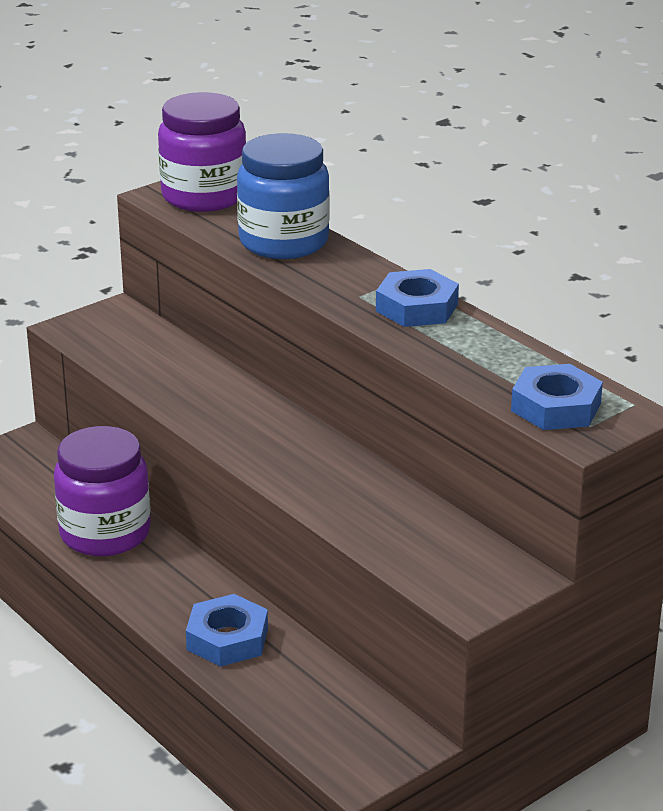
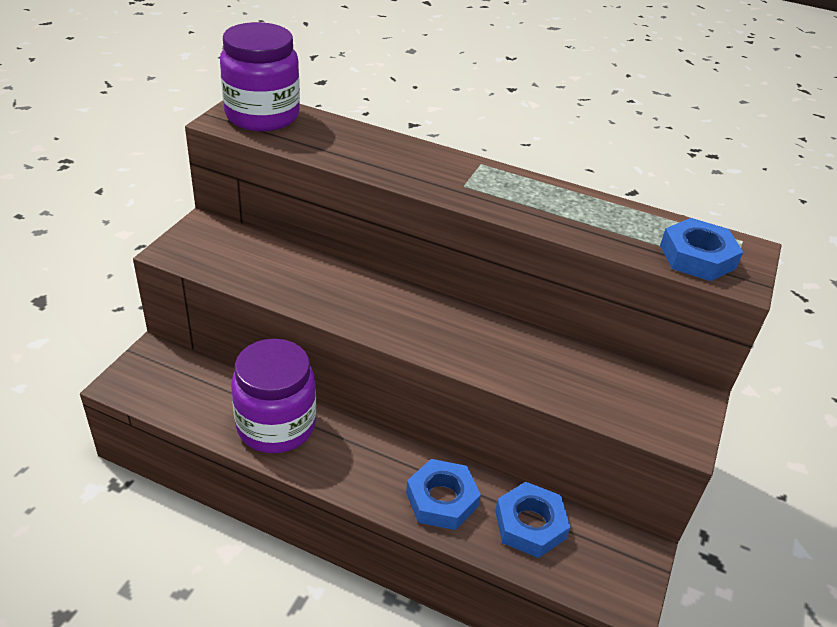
camera: 30 degrees left, 10 degrees up
blue jar [237,133,330,259] -> none
blue nut [376,269,459,327] -> blue nut moved to [495,482,570,558]

